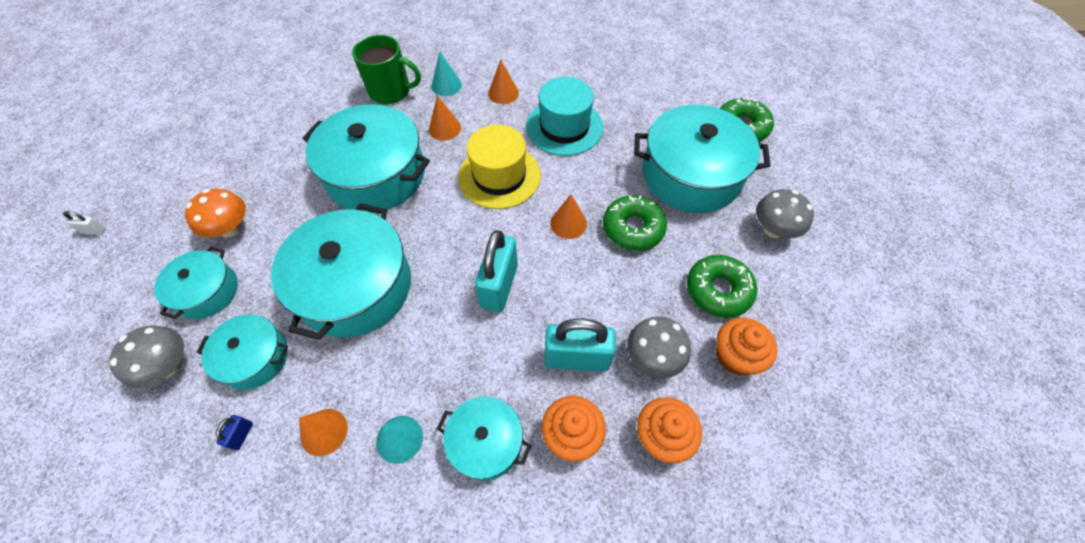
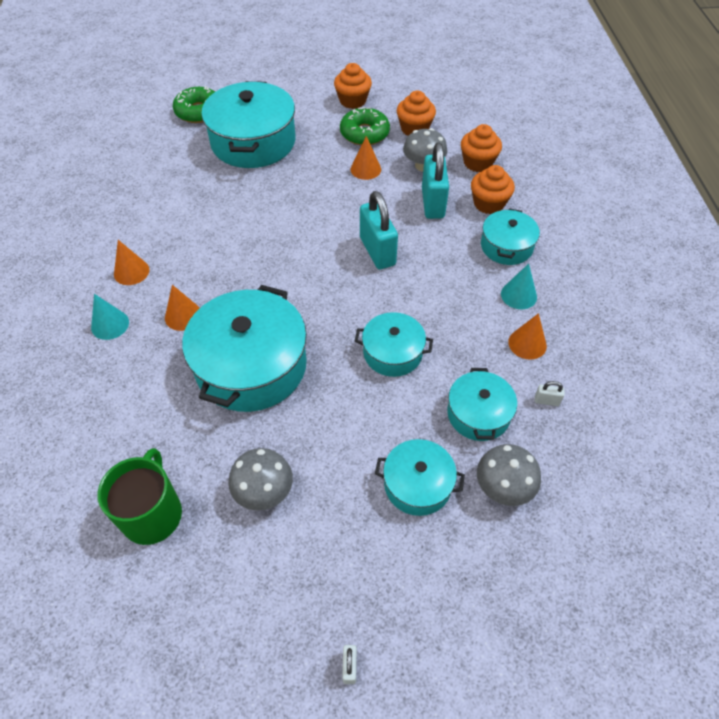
camera: 95 degrees left, 5 degrees down
orange mushroom [185,189,246,238] -> none
blue padlock [216,415,253,450] -> white padlock [535,381,565,406]
turquoise pot [271,203,411,340] -> turquoise pot [355,312,433,377], size x0.54
green mug [352,35,421,104] -> green mug moved to [97,448,182,545]
yellow hat [458,125,541,209] -> none
turquoise padlock [475,230,518,312] -> turquoise padlock turned 60 degrees clockwise [360,191,398,270]
turquoise hat [526,77,603,156] -> none
orange cone [550,194,587,239] -> orange cone moved to [351,136,381,180]
green donut [603,195,667,251] -> none
grey mushroom [756,189,814,238] -> grey mushroom moved to [228,448,293,511]
none -> orange cupcake [334,63,372,109]

